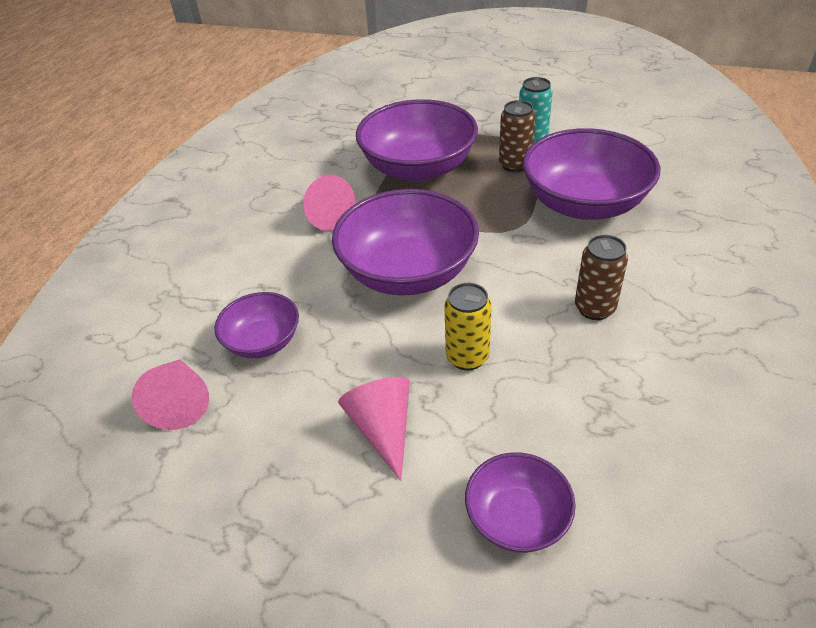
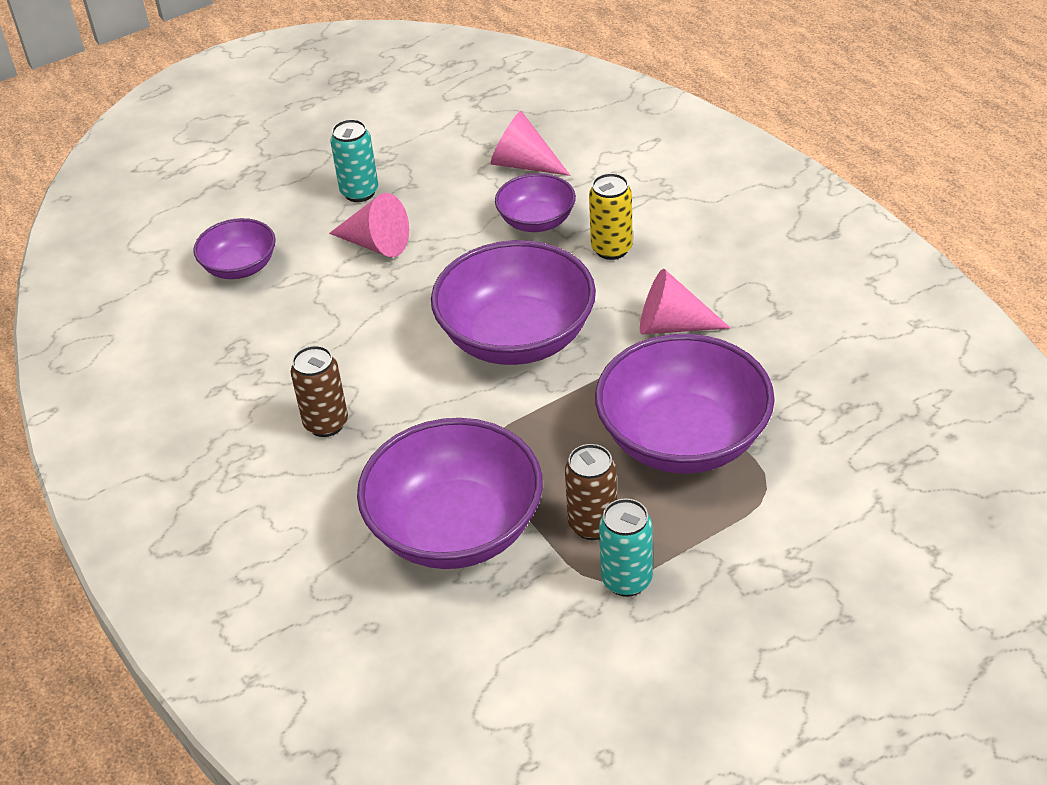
camera: 130 degrees right, 0 degrees up
yellow can [444,283,492,370] -> yellow can moved to [589,173,633,260]
none -> turquoise can [330,119,378,202]

